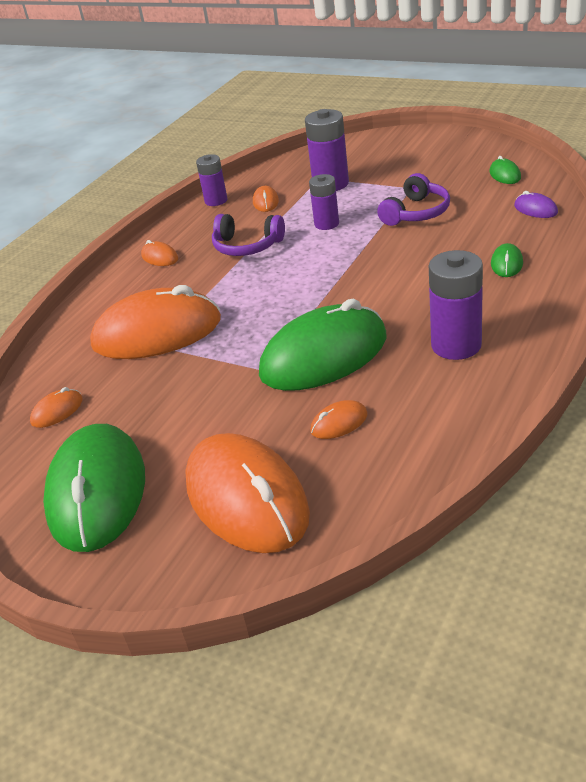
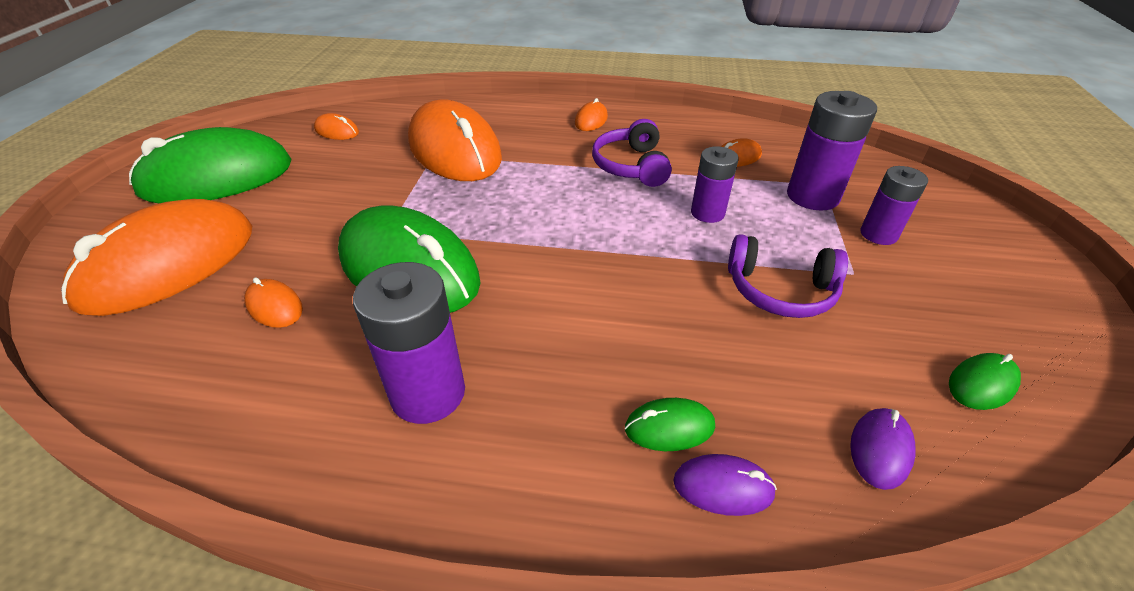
camera: 65 degrees right, 5 degrees up
purple battery [196,154,227,206] -> purple battery moved to [861,166,928,245]
none -> purple mouse [673,454,777,516]

